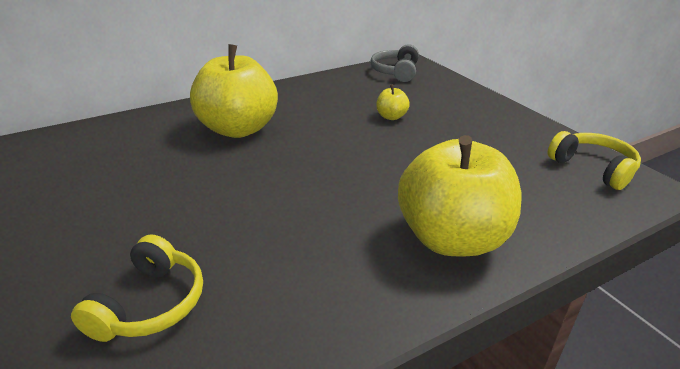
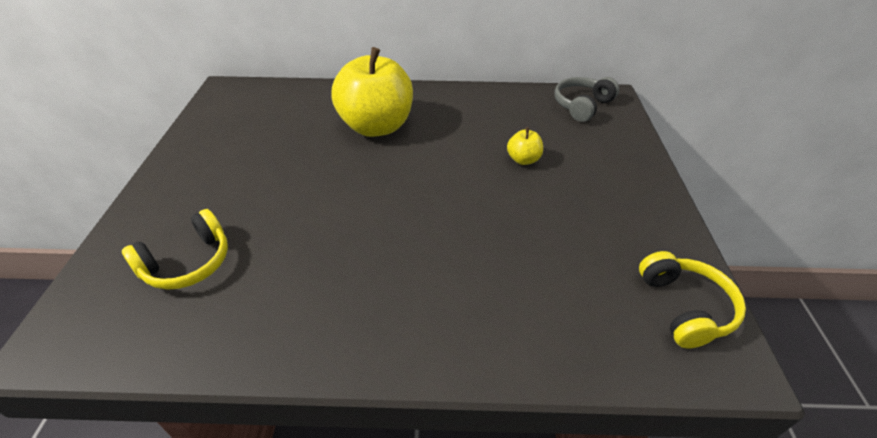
camera: 30 degrees right, 10 degrees up
yellow apple [398,135,522,256] -> none

